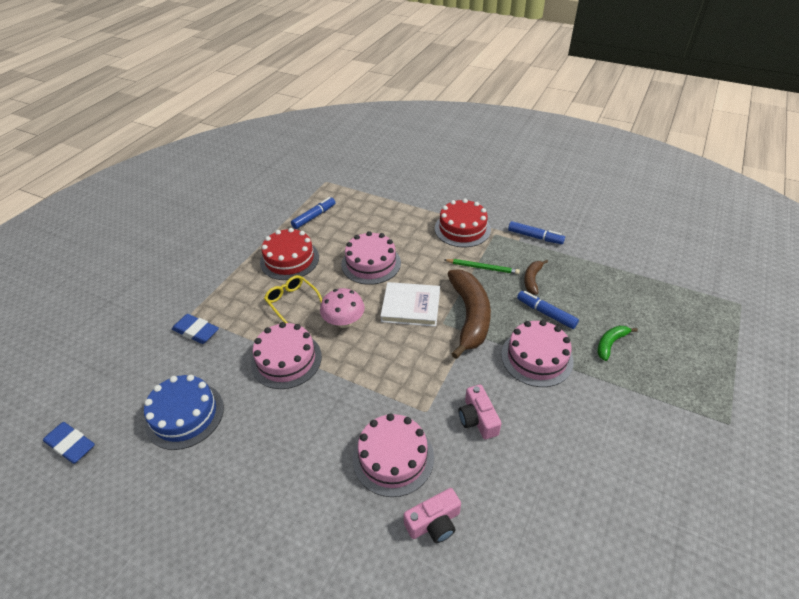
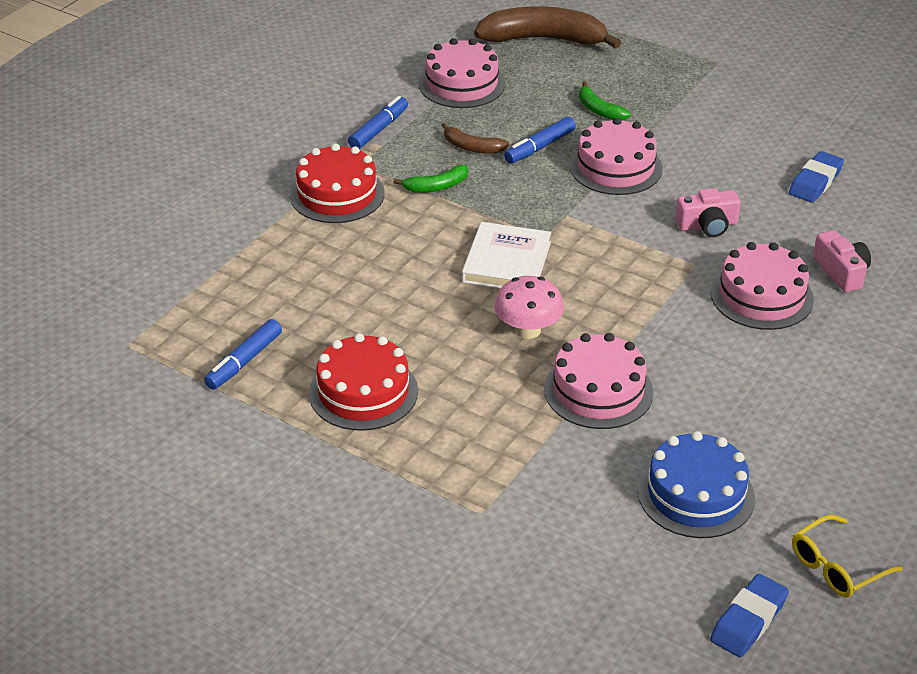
camera: 85 degrees left, 5 degrees down
blue eraser [172,314,219,344] -> blue eraser moved to [789,151,844,203]
yellow glasses [264,275,322,323] -> yellow glasses moved to [792,515,903,598]
blue marker [291,197,335,229] -> blue marker turned 105 degrees counterclockwise [204,319,282,390]
pink cake [341,231,401,285] -> pink cake moved to [419,38,505,108]
green pencil [444,259,520,274] -> green banana [393,165,468,193]
brown banana [448,269,491,359] -> brown banana moved to [474,6,621,48]

